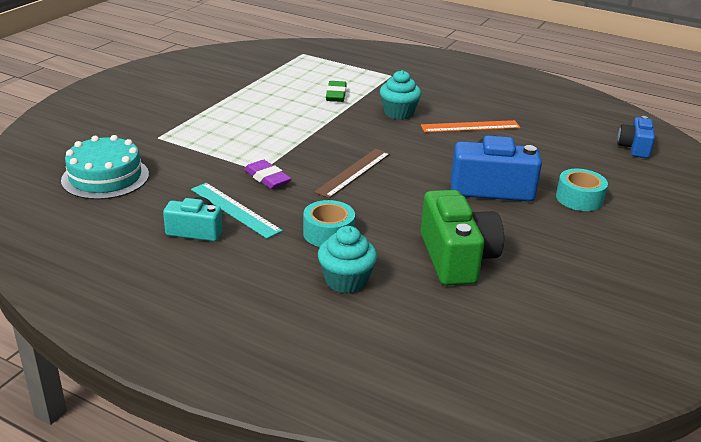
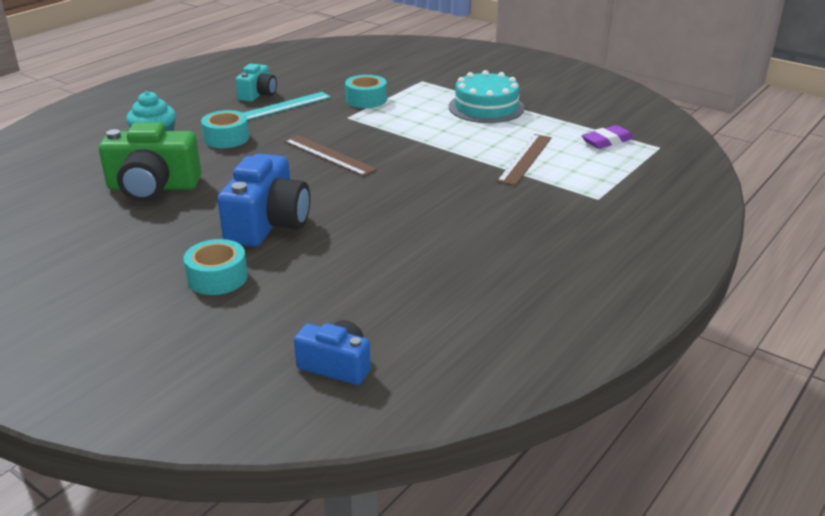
camera: 100 degrees right, 0 degrees up
turquoise cake [61,135,149,200] -> turquoise cake moved to [449,70,524,123]
purple eraser [244,160,292,189] -> purple eraser moved to [581,125,634,149]
green eraser [326,81,347,102] -> brown ruler [497,134,552,186]
turquoise cupcake [380,70,421,119] -> none
orange ruler [421,120,520,133] -> none
none -> turquoise tape [345,75,387,108]

